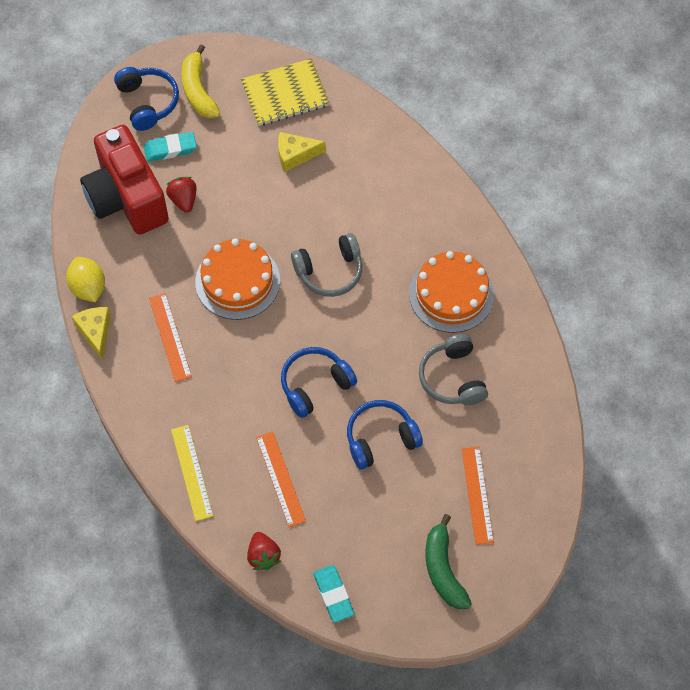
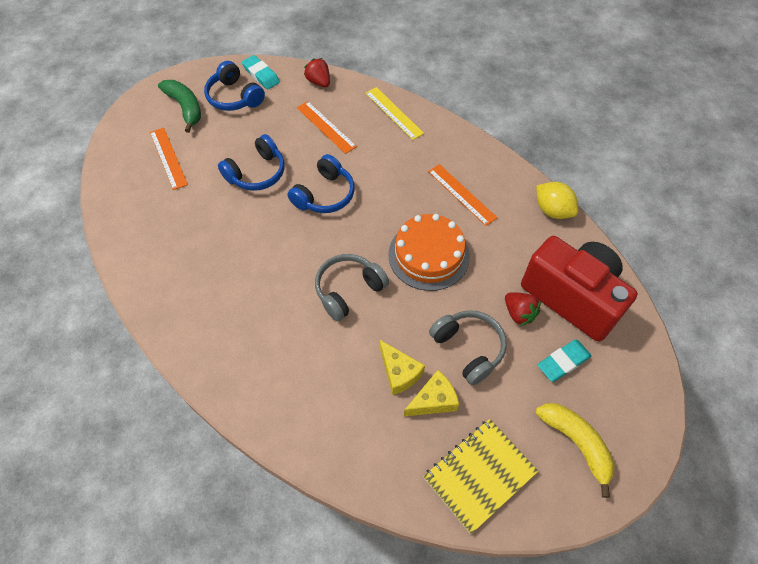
camera: 160 degrees right, 5 degrees down
yellow cheese [72,307,111,360] -> yellow cheese moved to [380,340,425,395]
blue headphones [114,67,179,131] -> blue headphones moved to [204,61,265,111]
orange cake [409,251,494,333] -> none
grey headphones [419,334,488,405] -> grey headphones moved to [429,310,507,385]

